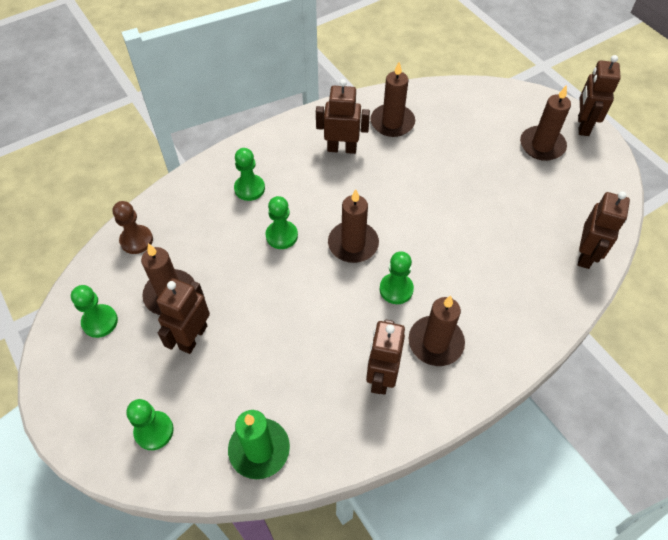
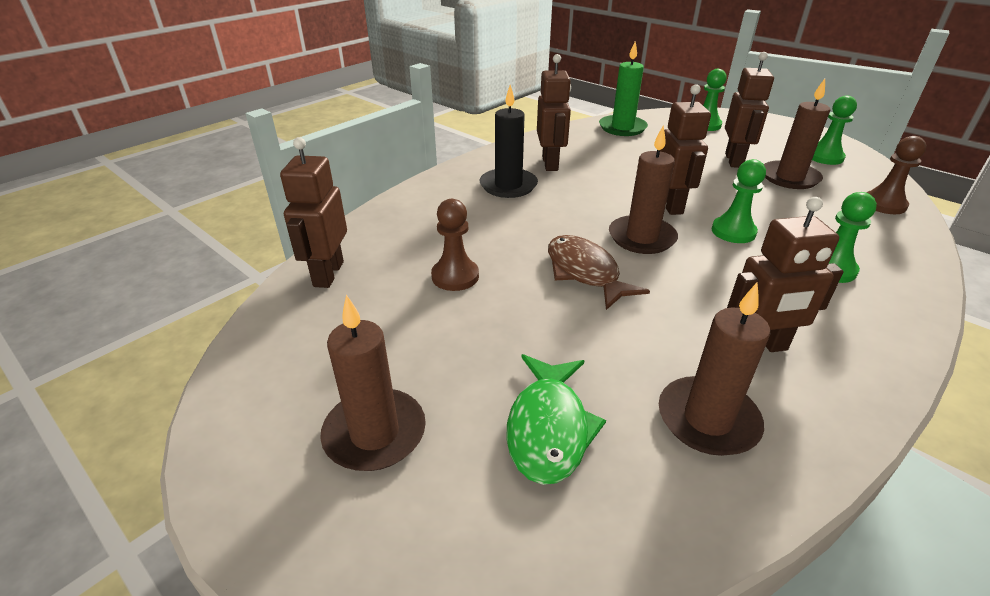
camera: 165 degrees right, 20 degrees down
green pawn [380,251,414,304] -> none
brown candle [409,295,465,366] -> black candle [480,85,538,198]
brown robot [578,55,621,136] -> brown robot moved to [660,84,711,215]
none -> brown pawn [431,199,479,291]
none -> green fish [506,354,606,485]
none -> brown fish [548,235,650,310]

